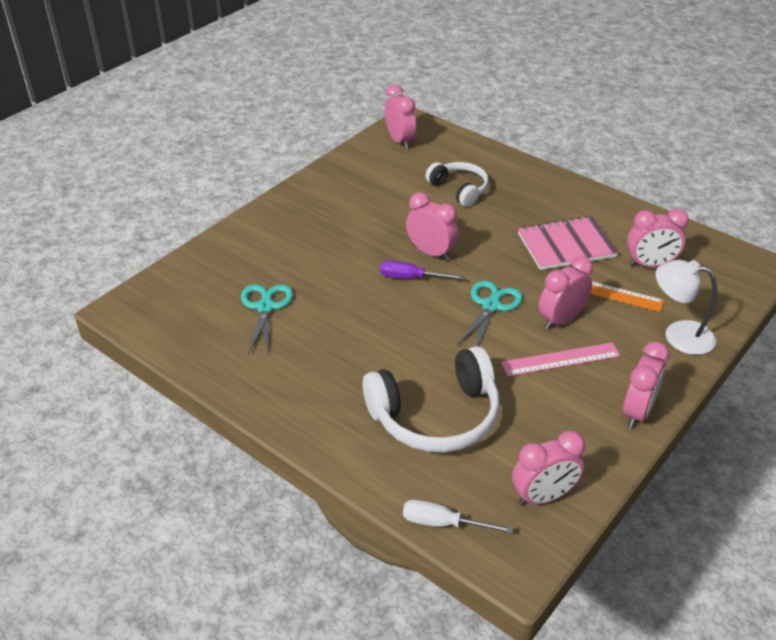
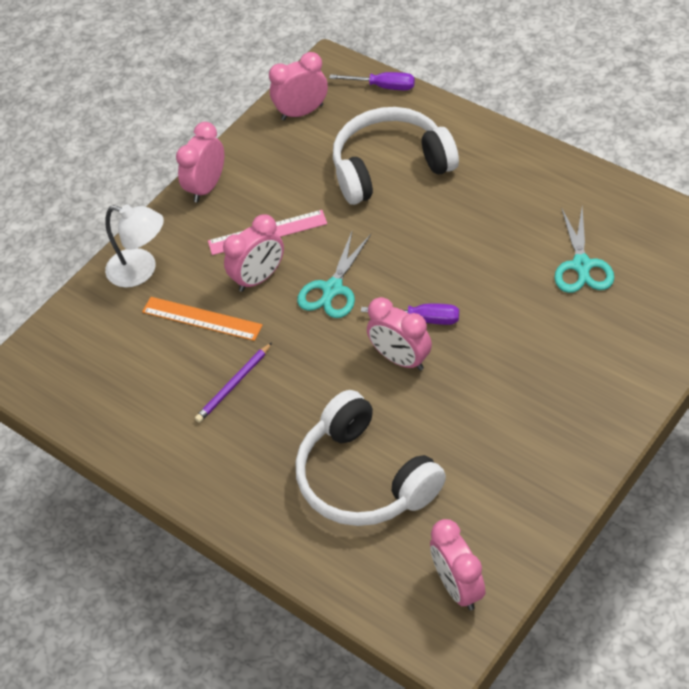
camera: 175 degrees left, 10 degrees up
white screwdriver [403,499,513,533] -> purple screwdriver [329,72,415,90]
white headphones [425,162,489,207] -> white headphones [296,390,446,526], size x1.67
pink notebook [518,216,619,270] -> purple pencil [195,343,272,423]
pink clock [627,209,689,267] -> none

